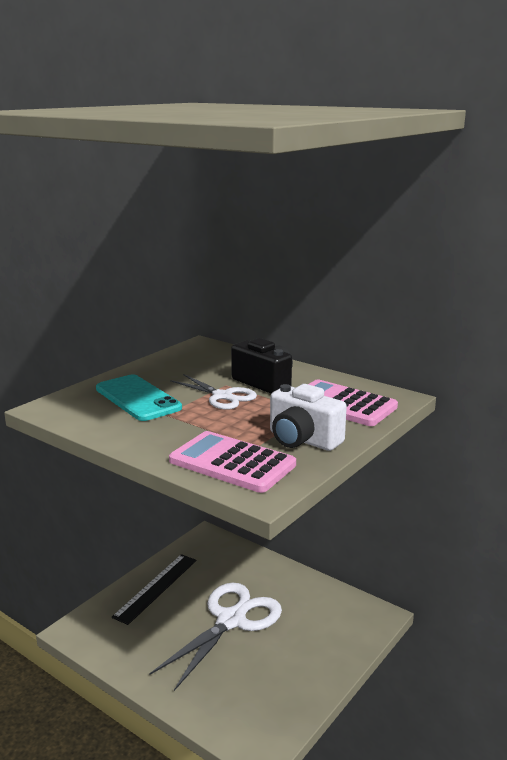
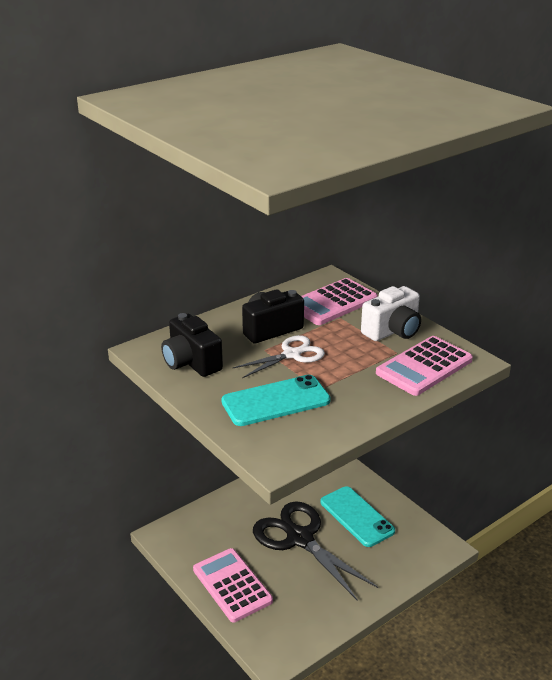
camera: 75 degrees left, 10 degrees up
black ruler [112,554,196,625] -> pink calculator [193,548,273,623]
white scissors [149,582,282,691] -> black scissors [253,501,378,601]
none -> black camera [161,313,223,377]
none -> turquoise phone [320,486,395,547]

